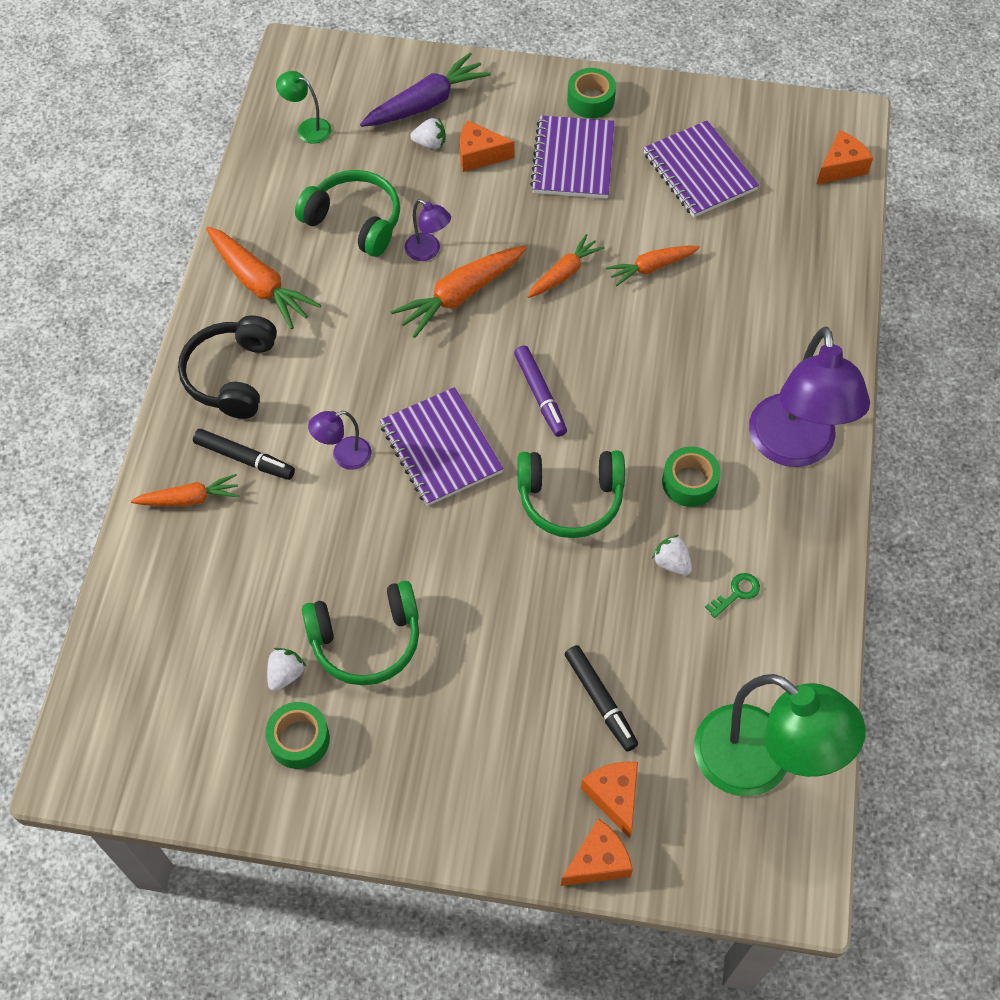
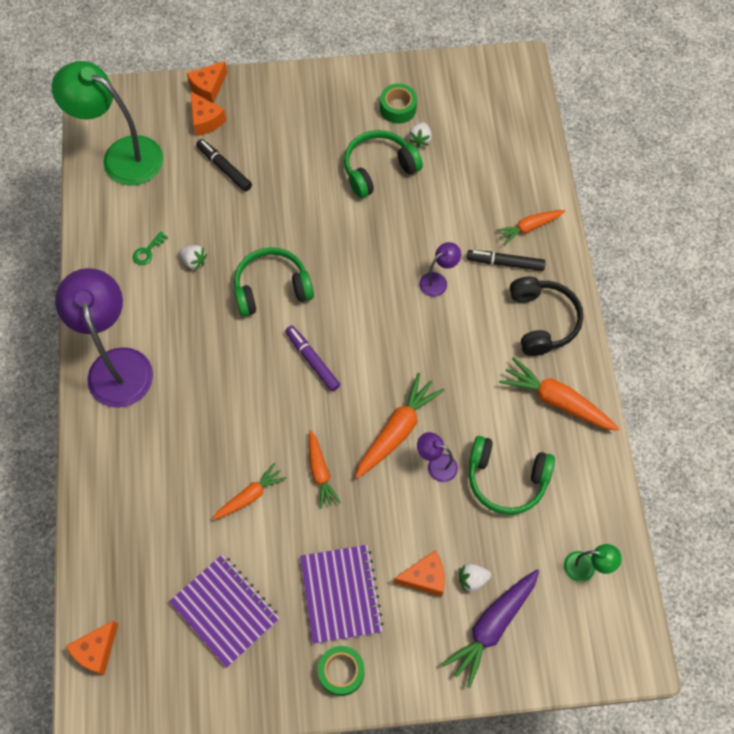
camera: 165 degrees right, 5 degrees up
purple notebook [380,387,504,506] -> none
orange carrot [527,234,604,298] -> orange carrot turned 45 degrees counterclockwise [309,430,341,509]
green tape [662,447,721,507] -> none

